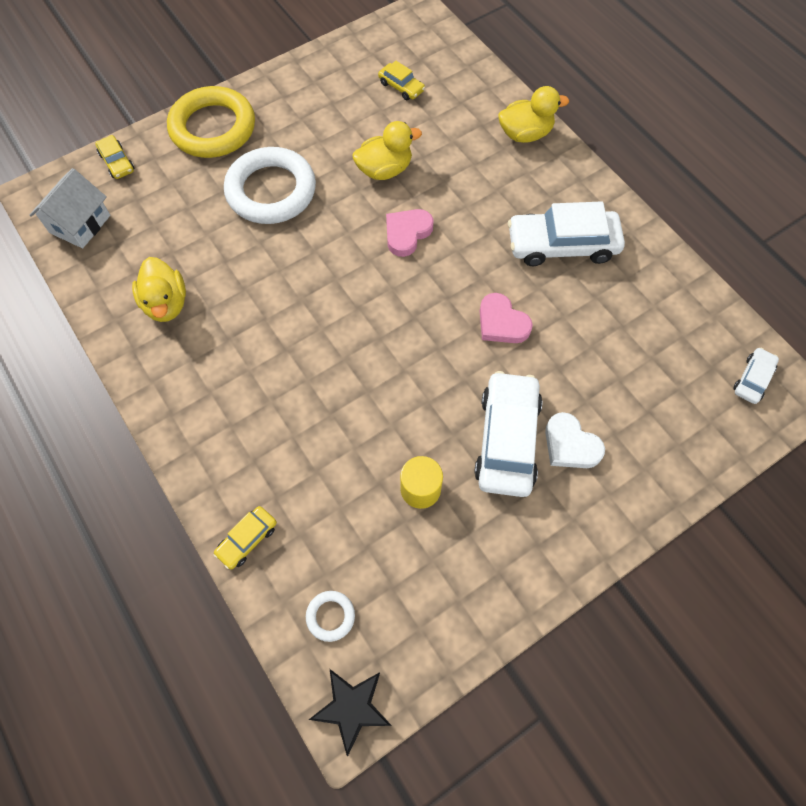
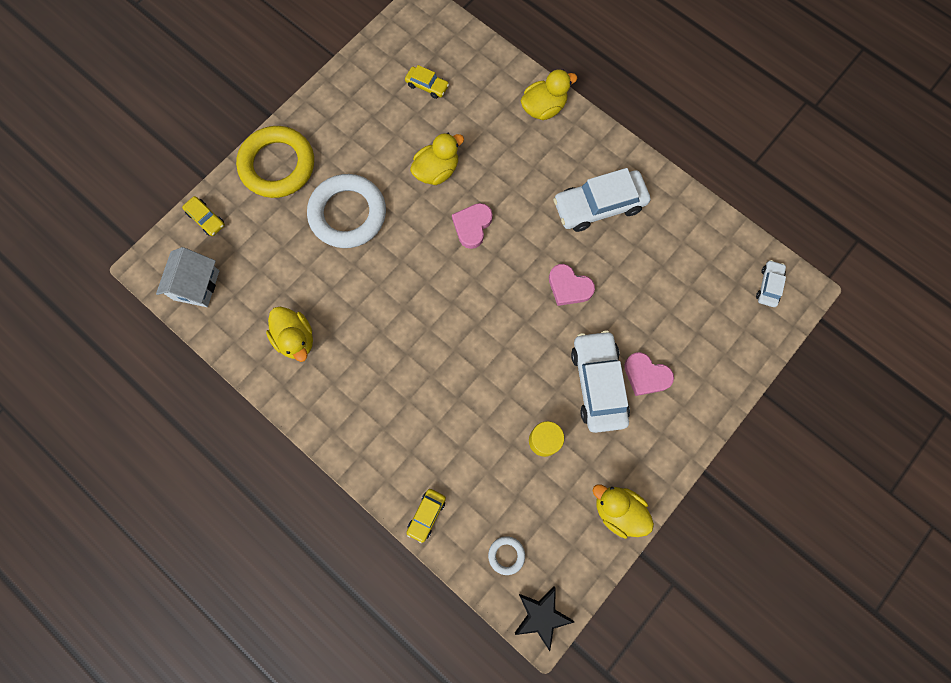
camera: 15 degrees left, 10 degrees up
white heart [545,412,605,468] -> pink heart [624,352,674,396]
none -> yellow duck [593,484,654,539]

